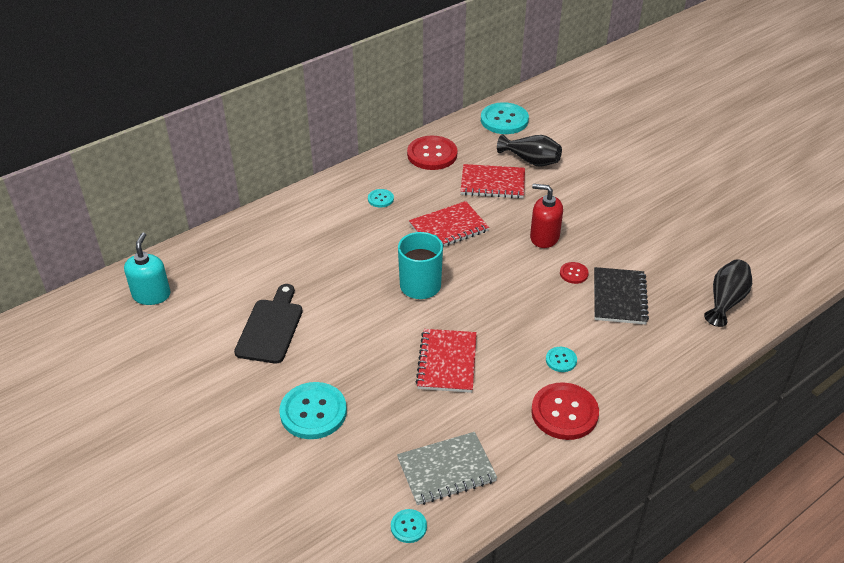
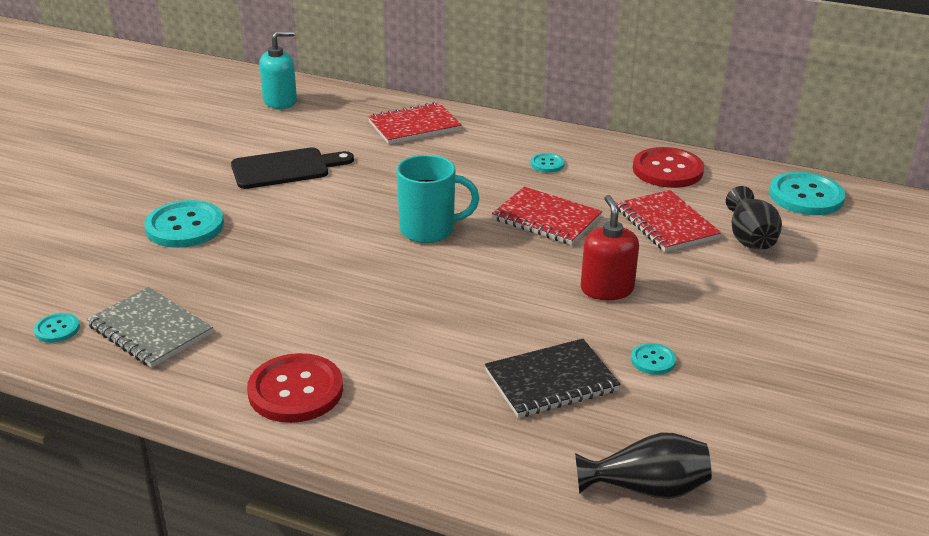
camera: 60 degrees right, 10 degrees down
red notebook [416,329,477,393] -> red notebook moved to [368,102,462,144]
turquoise button [546,347,577,372] -> turquoise button moved to [631,343,676,375]
red button [560,262,589,284] -> none

